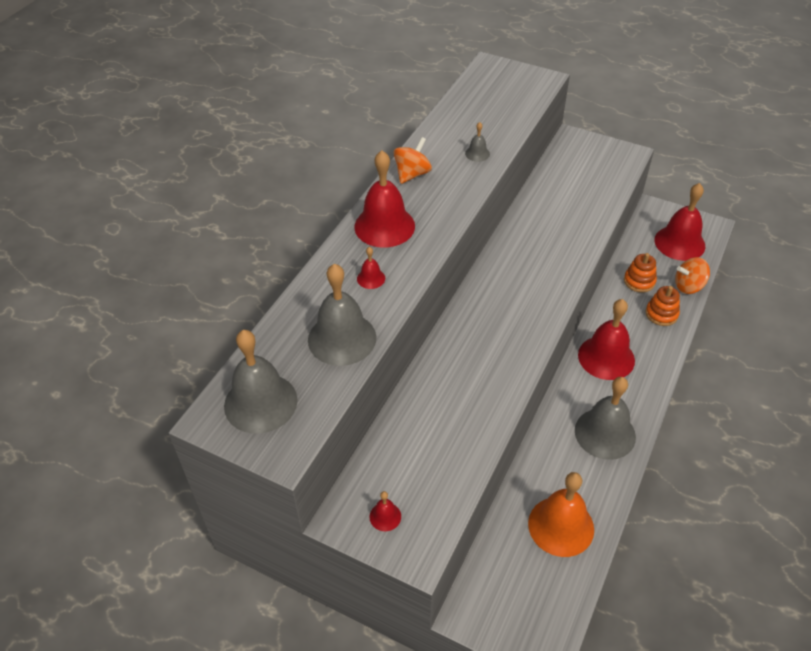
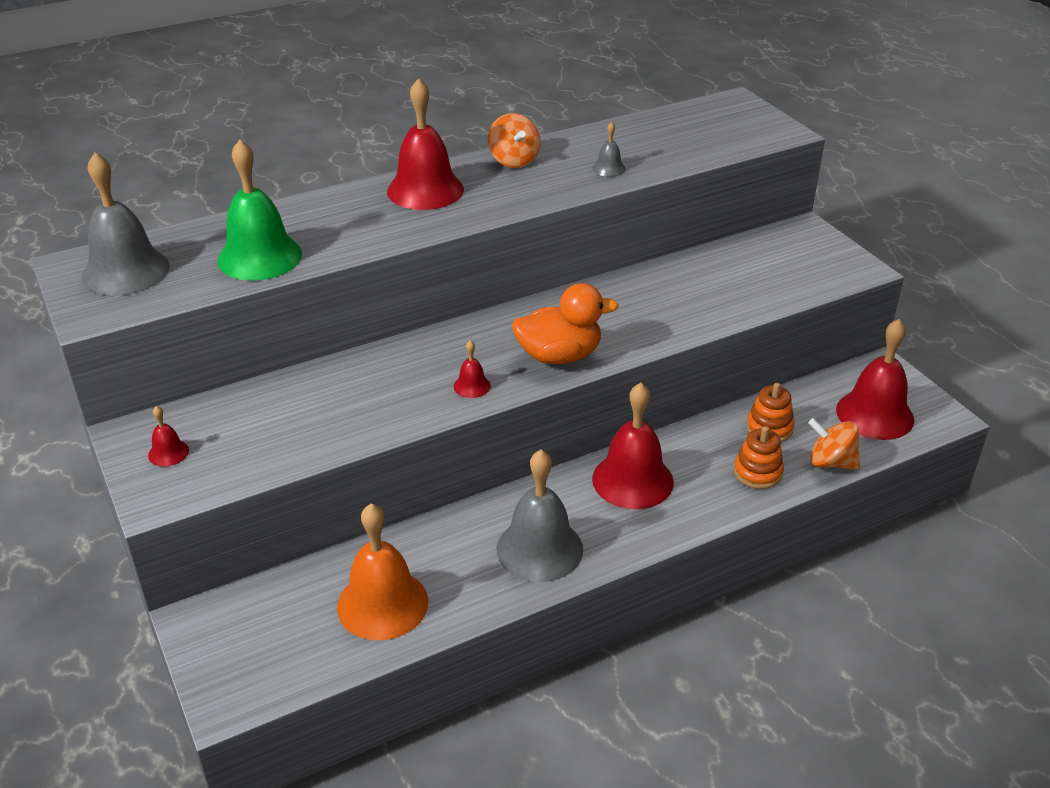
camera: 35 degrees right, 10 degrees down
grey bell [308,264,376,366] -> green bell [217,139,302,281]
red bell [357,247,385,289] -> red bell moved to [454,340,491,398]
orange spinning top [394,137,432,184] -> orange spinning top turned 90 degrees clockwise [488,113,541,168]
none -> orange duck [512,283,619,364]

